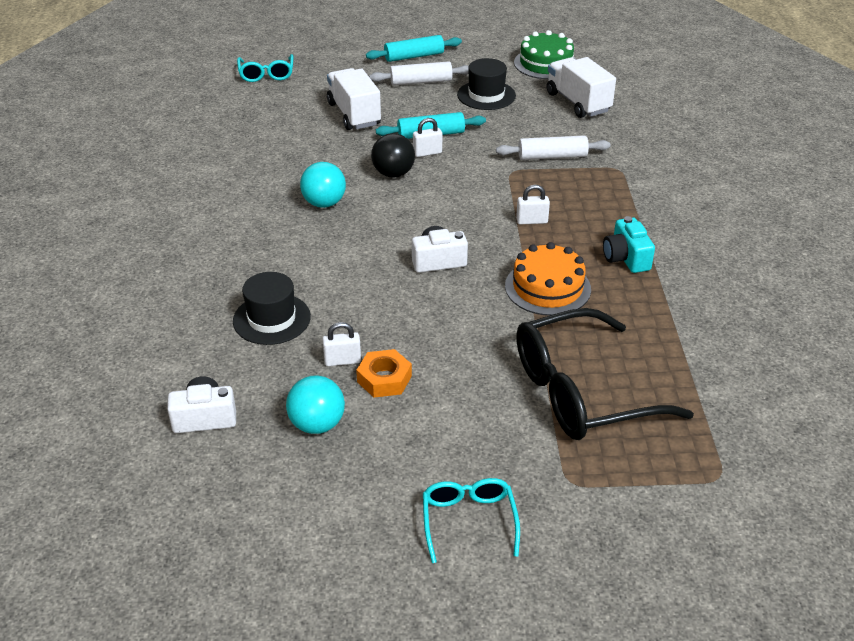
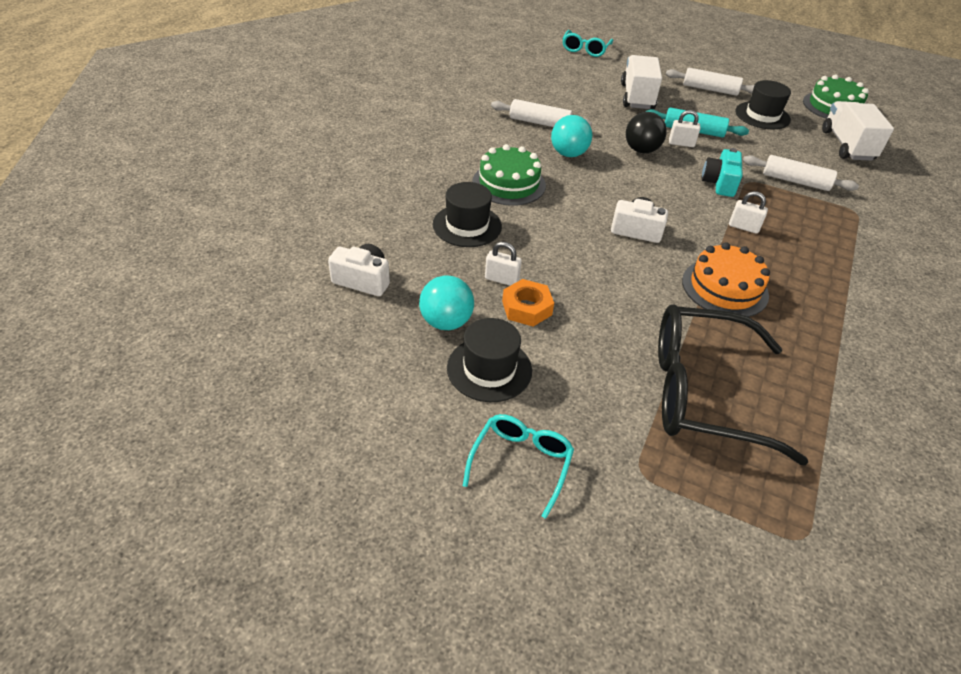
camera: 25 degrees right, 5 degrees up
turquoise rolling pin [366,35,462,62] -> none
turquoise camera [603,216,655,273] -> turquoise camera moved to [702,148,743,197]
none -> black hat [447,318,532,402]
none -> green cake [472,144,546,206]
none -> white rolling pin [491,99,592,127]

